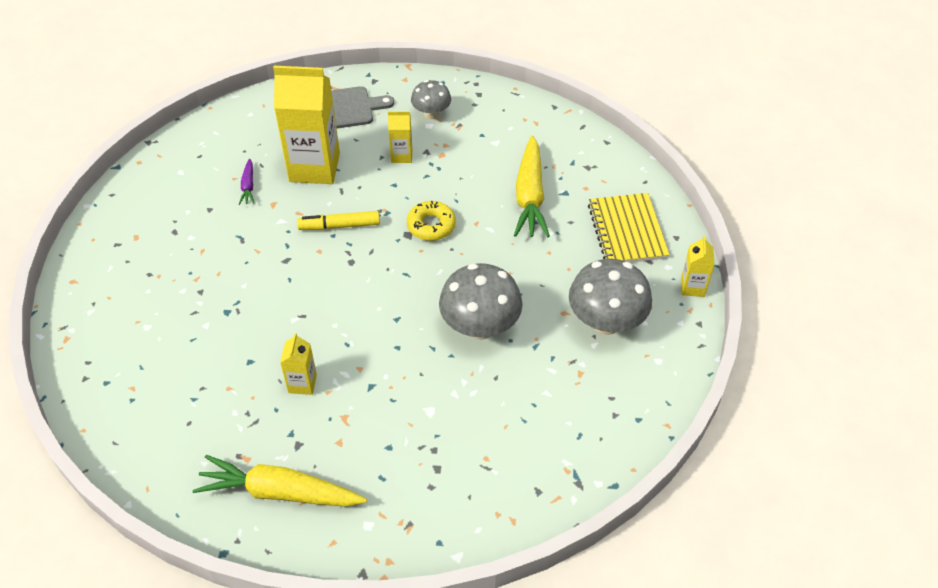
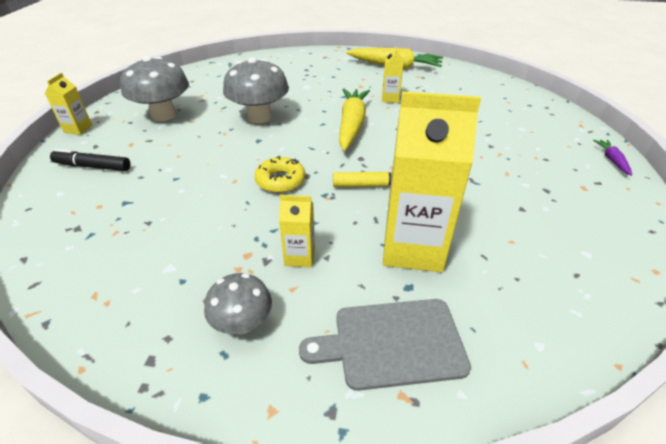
camera: 175 degrees left, 10 degrees down
purple carrot [239,159,255,205] -> purple carrot moved to [593,140,632,176]
yellow carrot [514,135,550,237] -> yellow carrot moved to [339,88,370,151]
yellow notebook [588,193,669,263] -> black marker [50,149,131,171]

